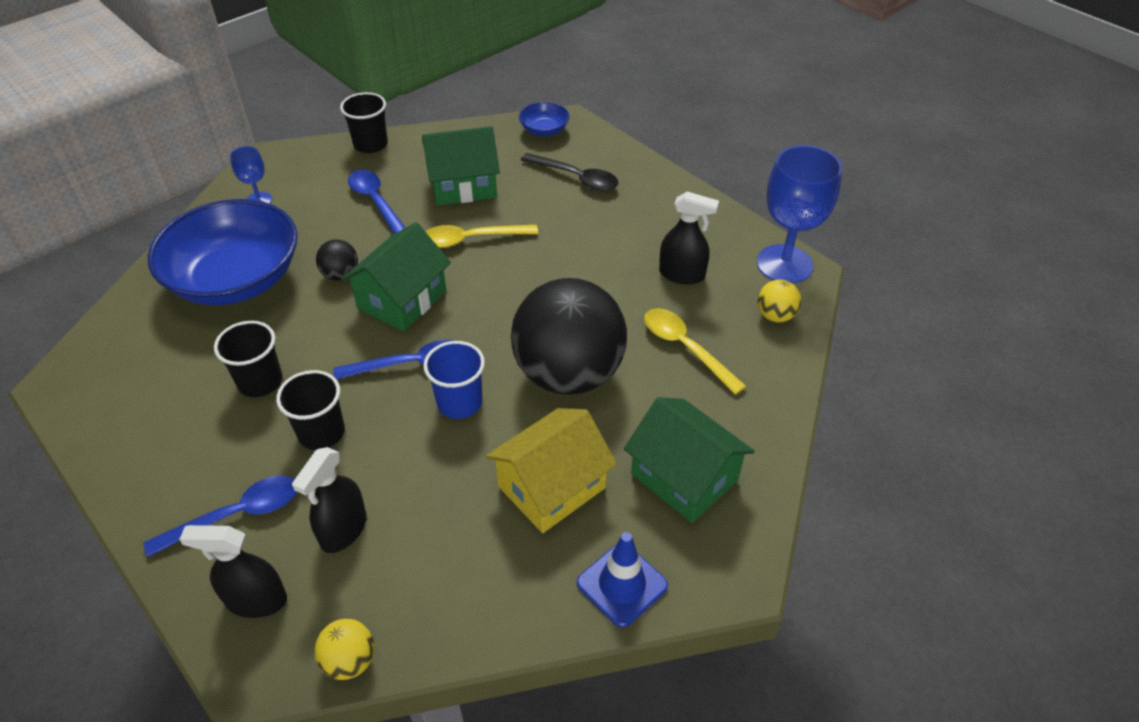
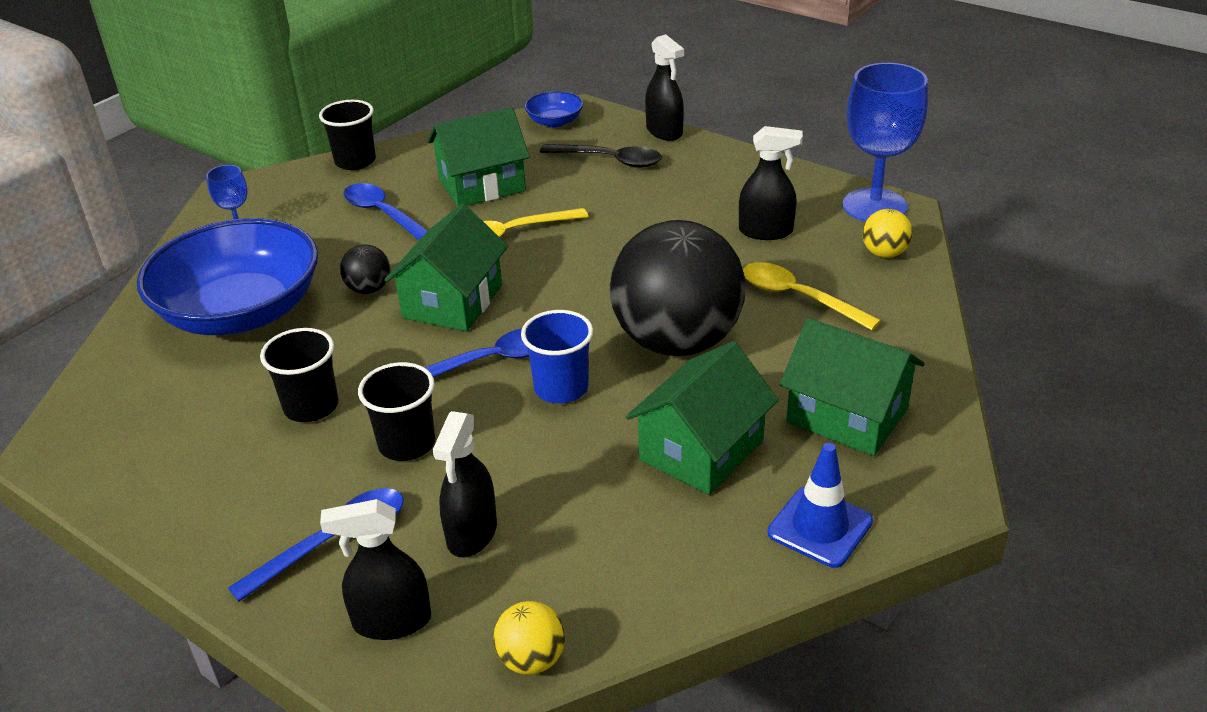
camera: 10 degrees left, 10 degrees down
yellow house [486,408,617,533] -> green house [626,341,779,495]
none -> black spray bottle [645,34,684,141]

